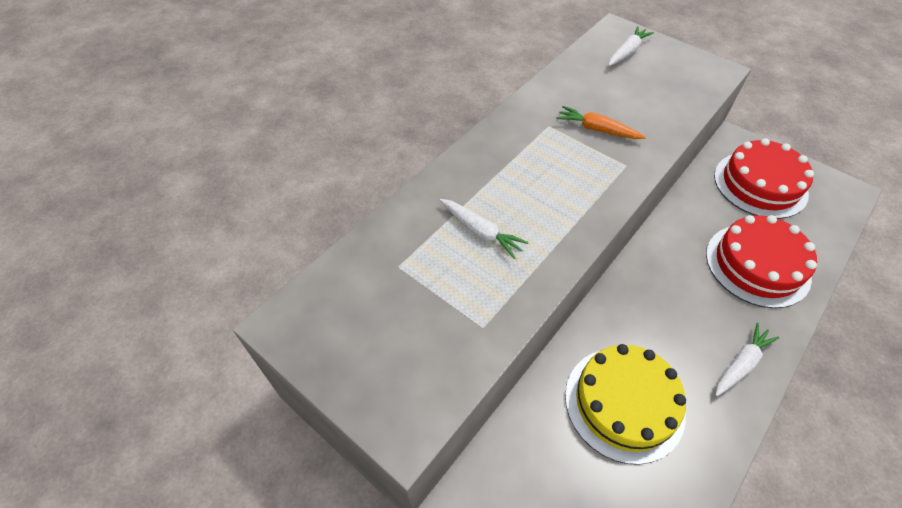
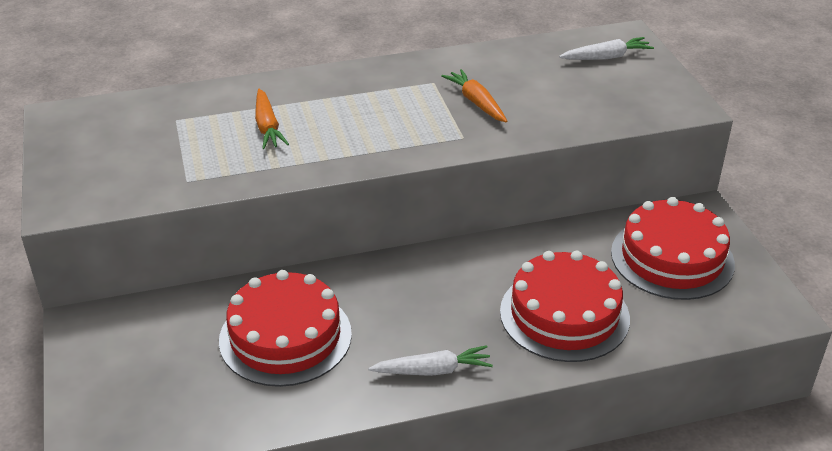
camera: 35 degrees right, 15 degrees down
white carrot [440,199,529,259] -> orange carrot [255,89,289,149]
yellow cake [565,344,686,465] -> red cake [219,270,352,387]

